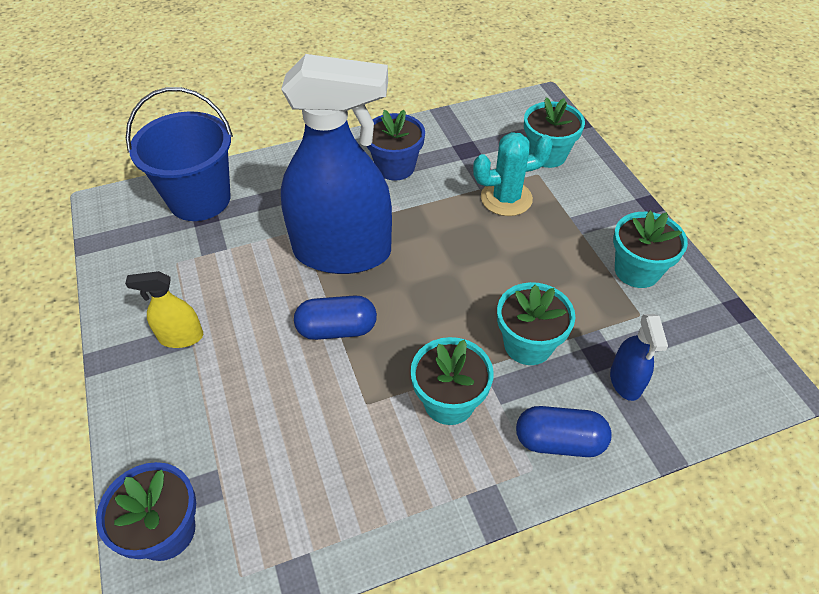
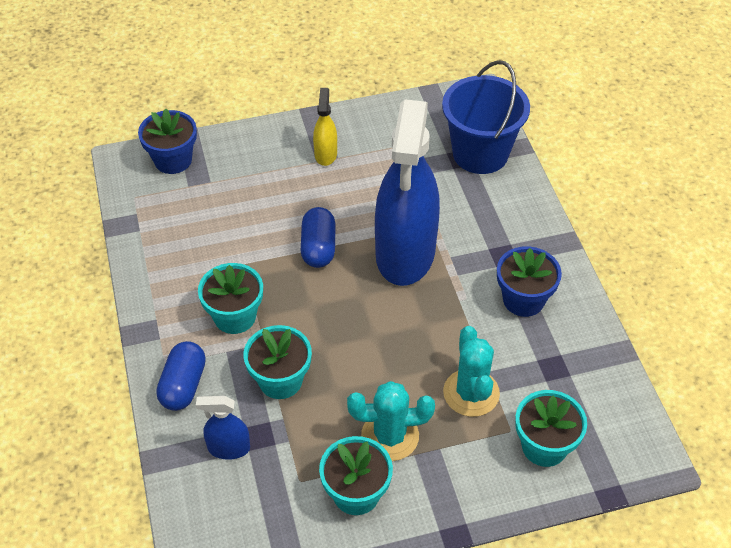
camera: 95 degrees right, 0 degrees up
none -> turquoise cactus [347,381,435,461]

